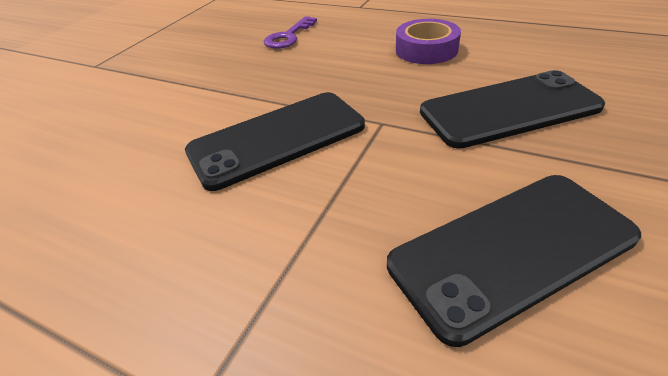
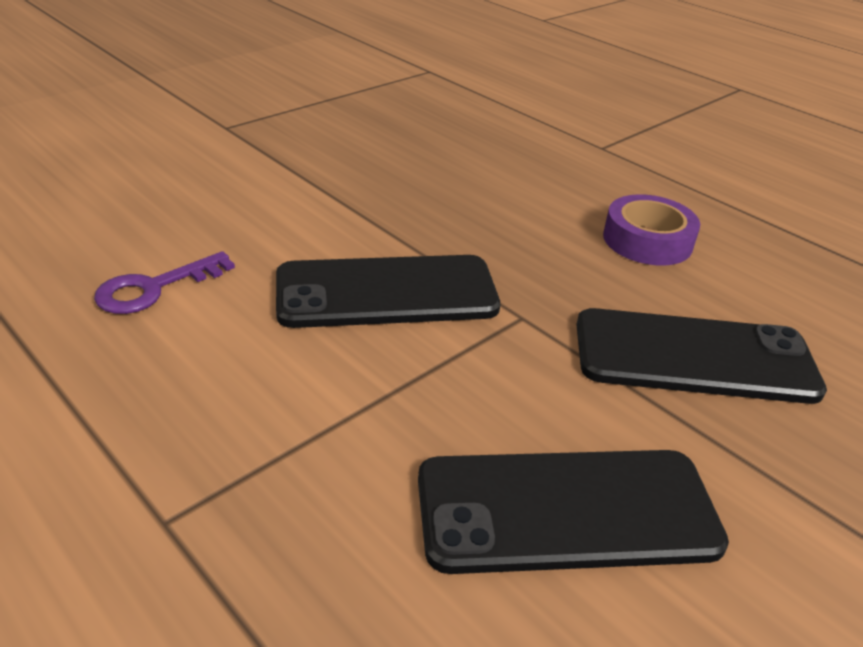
camera: 15 degrees right, 5 degrees down
purple key [264,16,317,49] -> purple key moved to [94,251,235,314]

